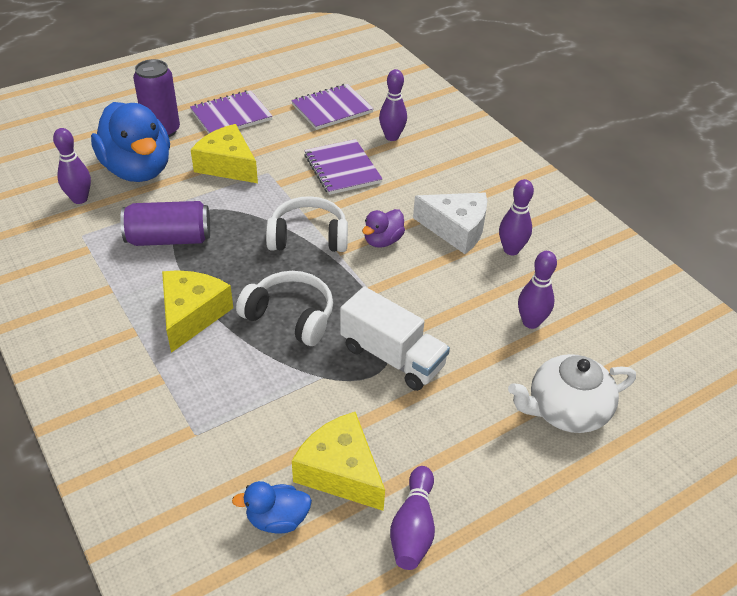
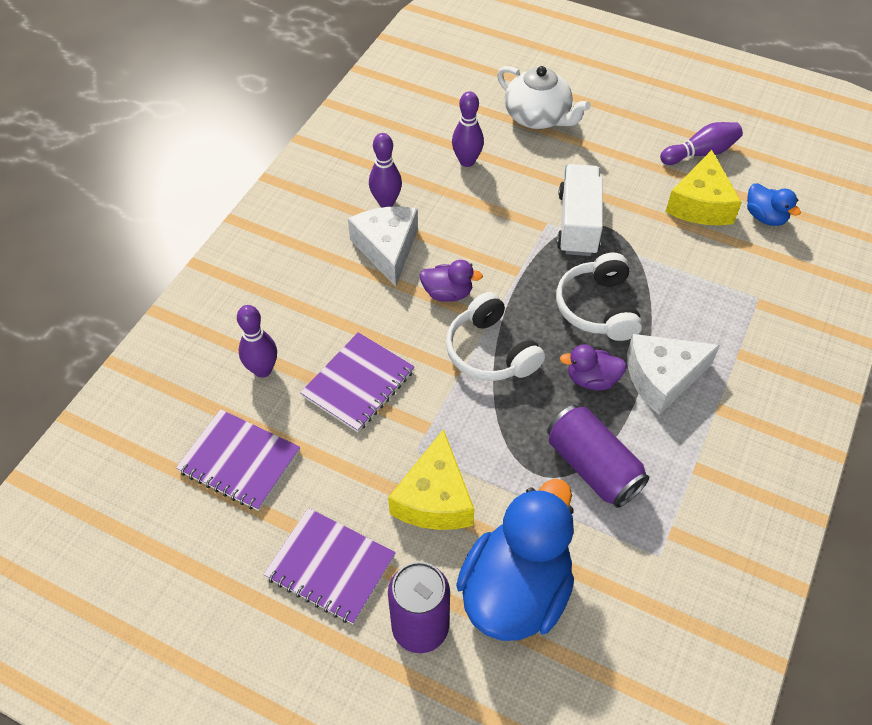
camera: 120 degrees left, 10 degrees up
purple bowling pin [53,128,91,204] -> none
yellow cheese [162,270,233,353] -> white cheese [627,334,720,415]
none -> purple duck [560,344,627,390]

